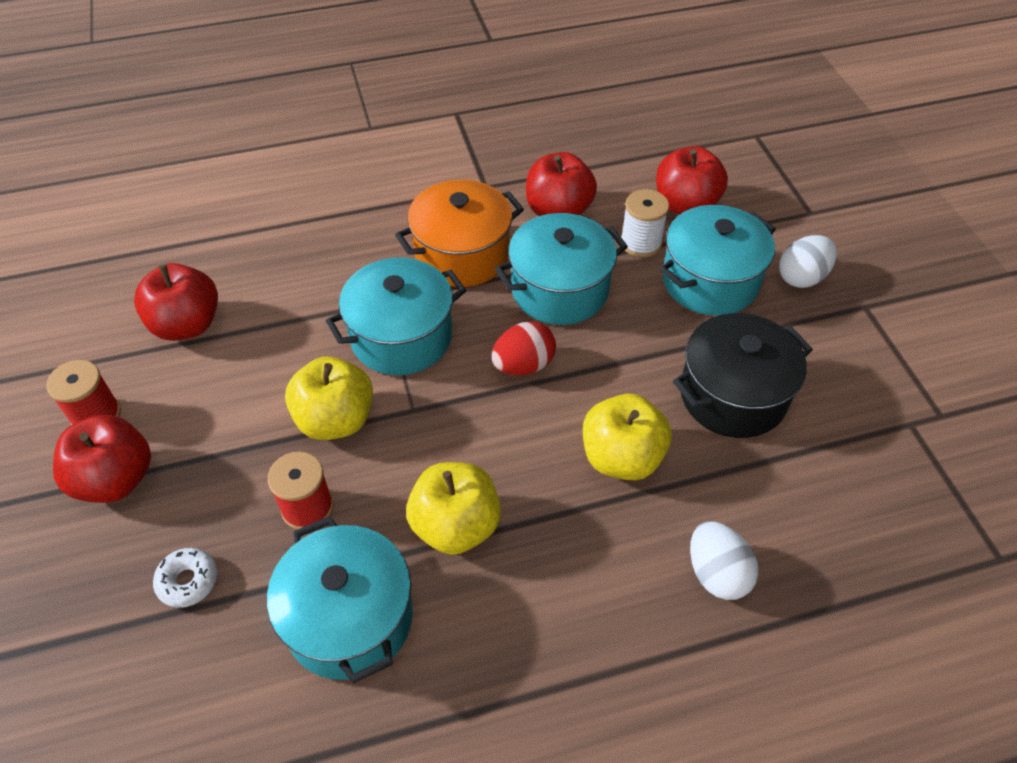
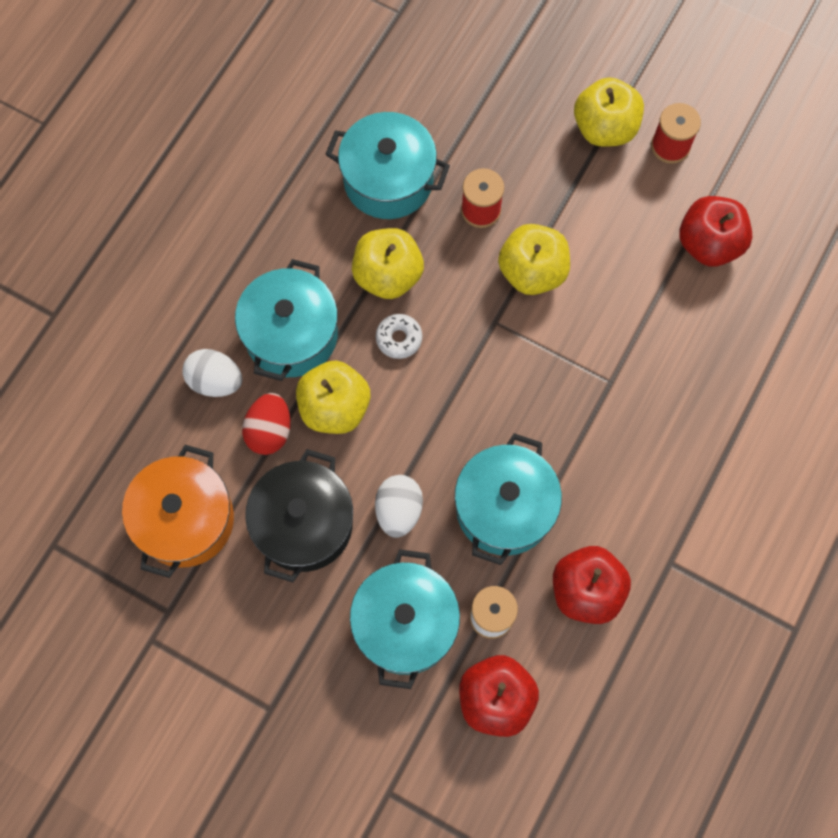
camera: 135 degrees right, 20 degrees up
red apple [53,415,151,503] -> yellow apple [574,77,644,147]
white donut [153,548,217,608] -> white donut moved to [376,314,422,359]
turquoise pot [326,258,466,375] -> turquoise pot moved to [235,259,338,381]
orange pot [395,180,524,287] -> orange pot moved to [122,445,234,578]
red egg [492,321,556,375] -> red egg moved to [242,393,291,455]
white egg [779,235,837,288] -> white egg moved to [375,475,423,538]

